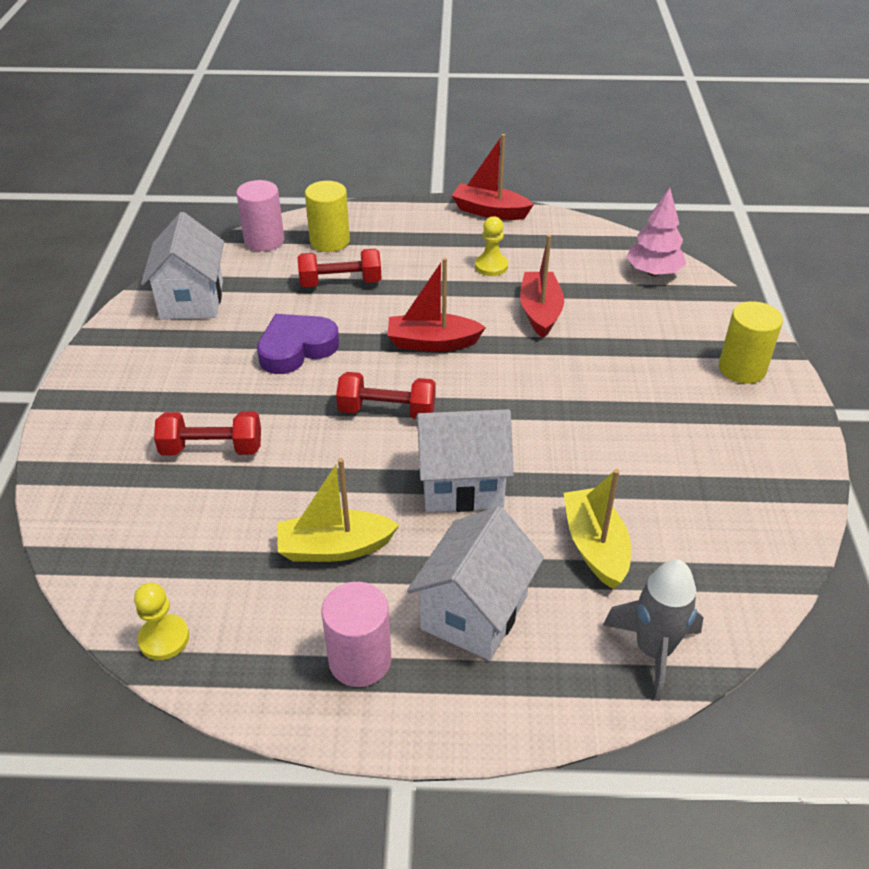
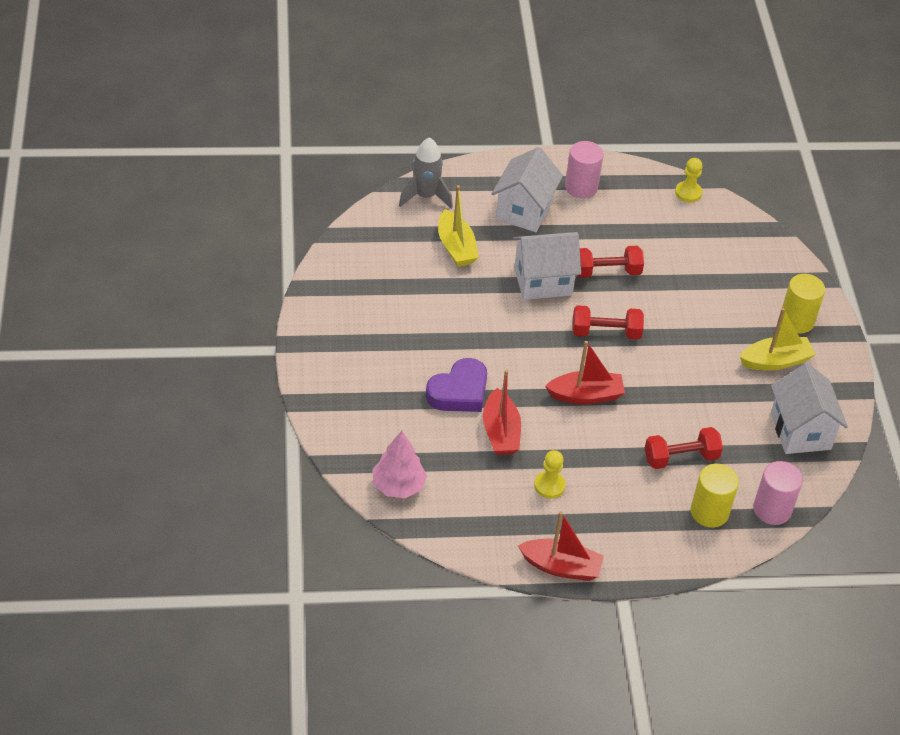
camera: 170 degrees right, 5 degrees up
red dumbbell [154,411,261,455] -> red dumbbell moved to [577,246,644,278]
purple heart [257,314,339,374] -> purple heart moved to [426,358,487,412]
yellow boat [277,458,399,562] -> yellow boat moved to [740,308,816,371]
yellow cylinder [719,301,783,384] -> yellow cylinder moved to [781,274,825,333]

